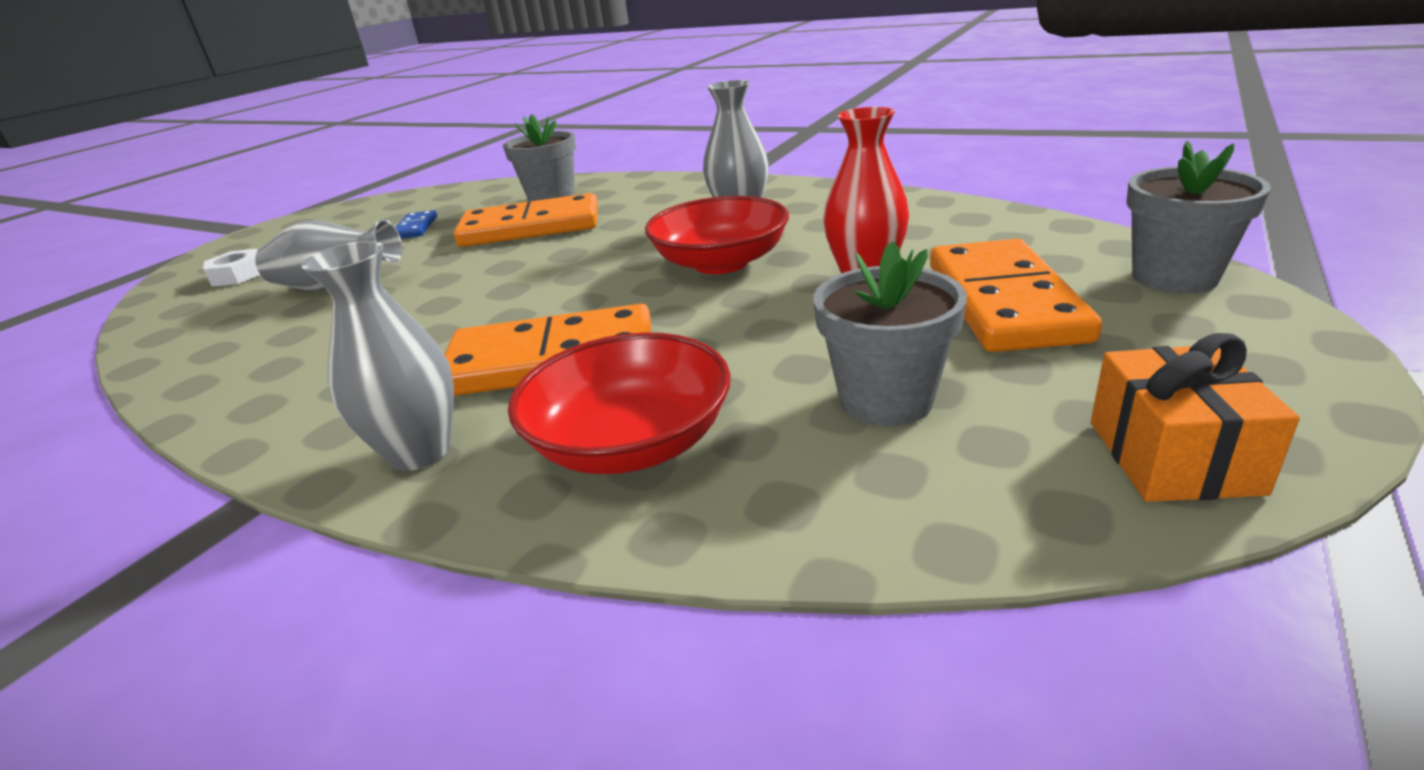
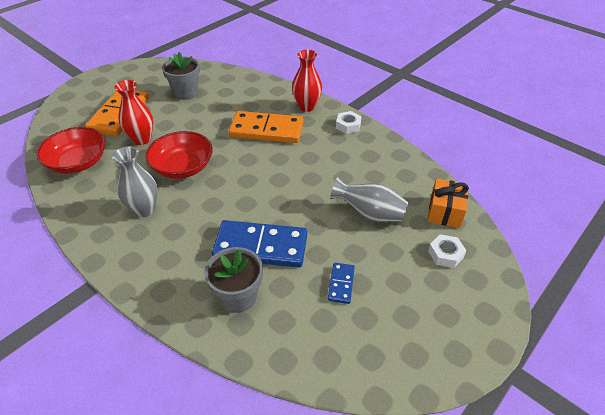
camera: 170 degrees left, 15 degrees up
grey vase [301,241,454,471] -> red vase [292,50,322,112]
orange domino [454,193,598,247] -> blue domino [212,220,307,268]
red bowl [508,332,731,474] -> red bowl moved to [36,127,106,174]
orange gift [1091,333,1300,502] -> orange gift moved to [427,178,469,228]
grey flower pot [1126,141,1271,294] -> none
none -> white nut [336,111,362,134]

